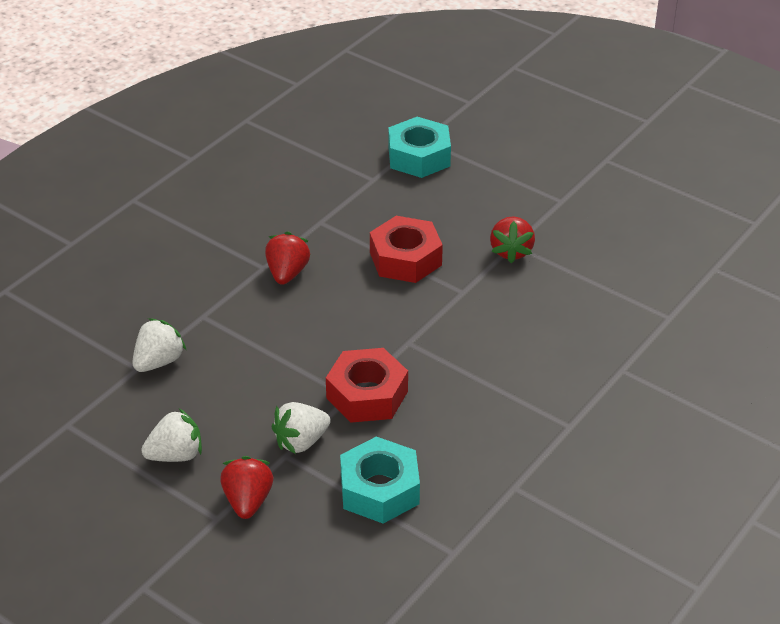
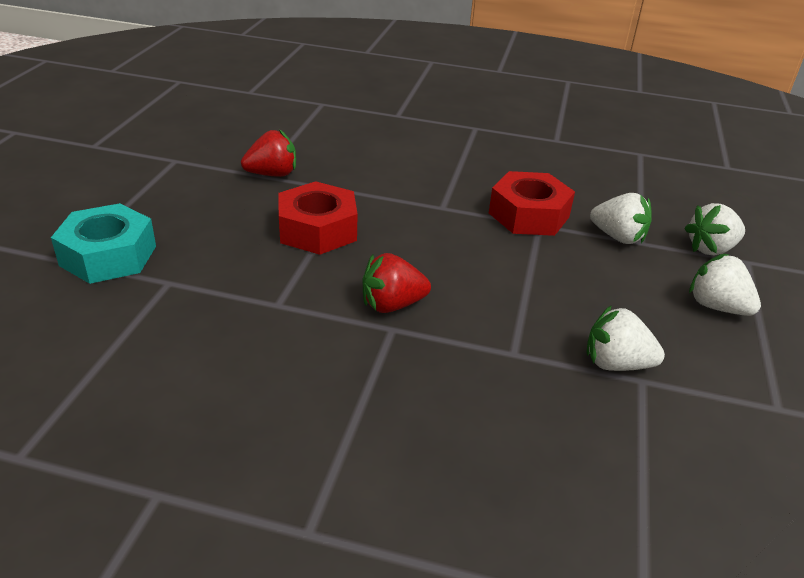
camera: 115 degrees left, 5 degrees down
red strawberry [220,456,273,519] -> white strawberry [684,203,745,255]
turquoise nut [340,436,420,524] -> none

